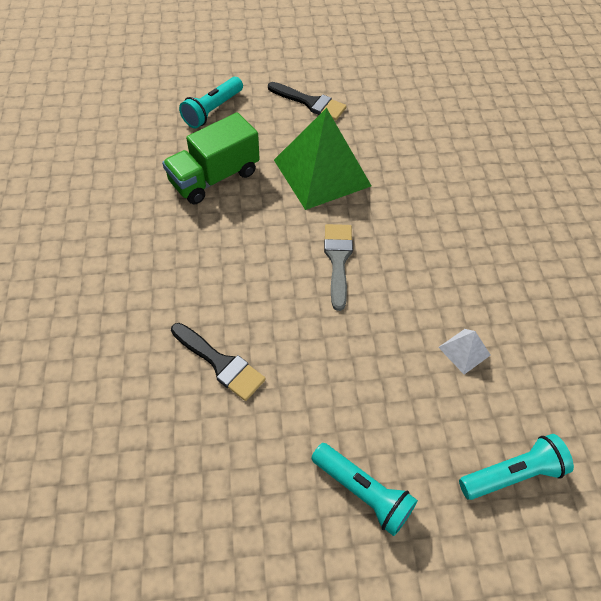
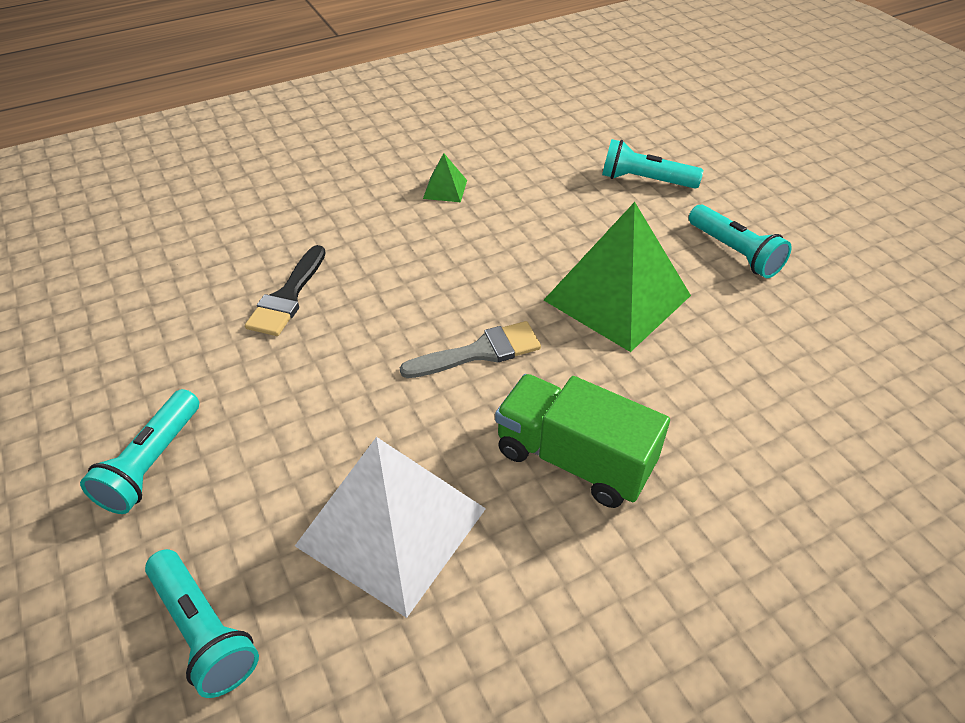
camera: 70 degrees right, 10 degrees down
green truck [162,113,260,204] -> green truck moved to [495,374,670,508]
black brush [268,82,347,121] -> turquoise flashlight [689,205,792,278]
white pyramid [438,329,491,374] -> white pyramid [295,437,486,618], size x2.38
none -> green pyramid [423,153,467,202]

